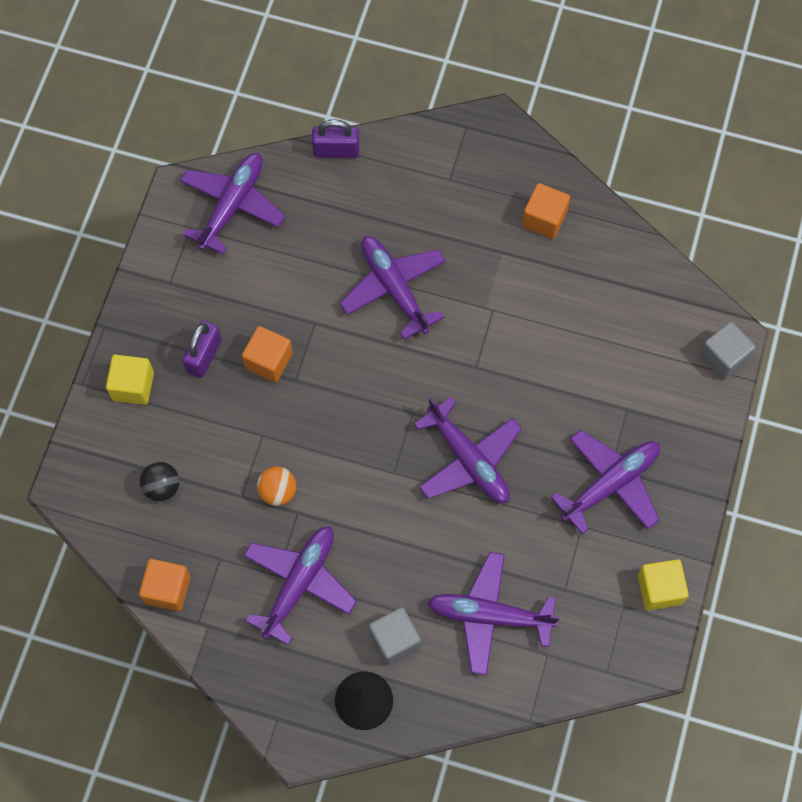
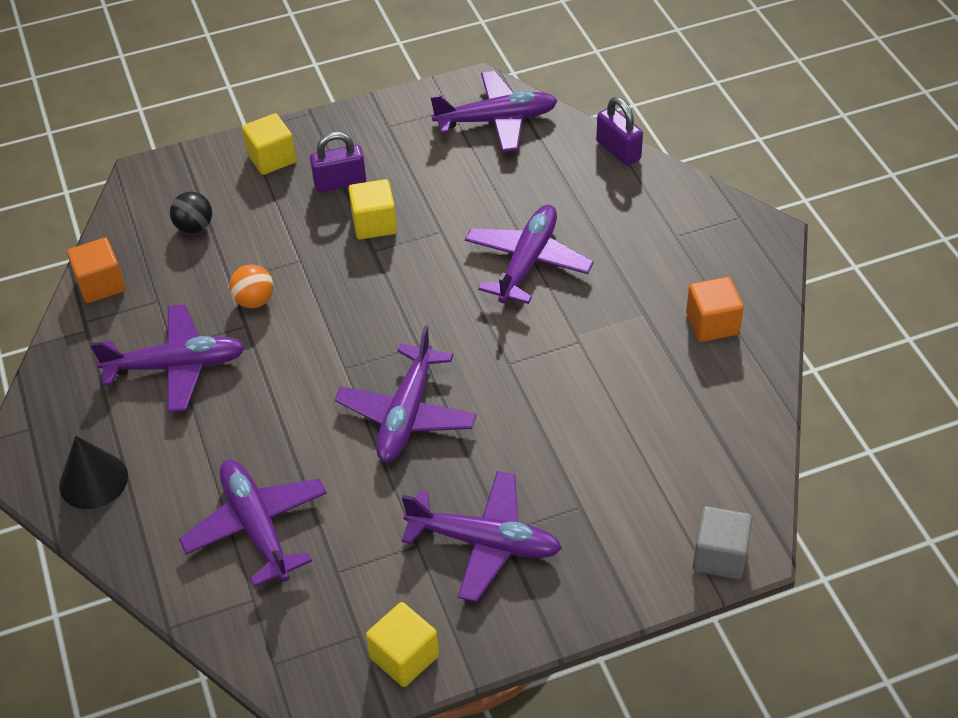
camera: 55 degrees right, 20 degrees down
orange cube [242,326,293,383] -> yellow cube [349,179,397,239]
grey cube [369,607,421,665] -> none

